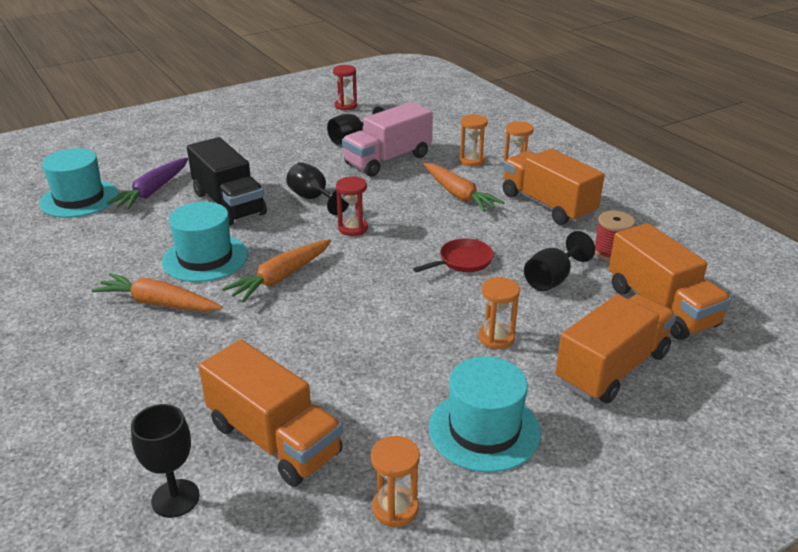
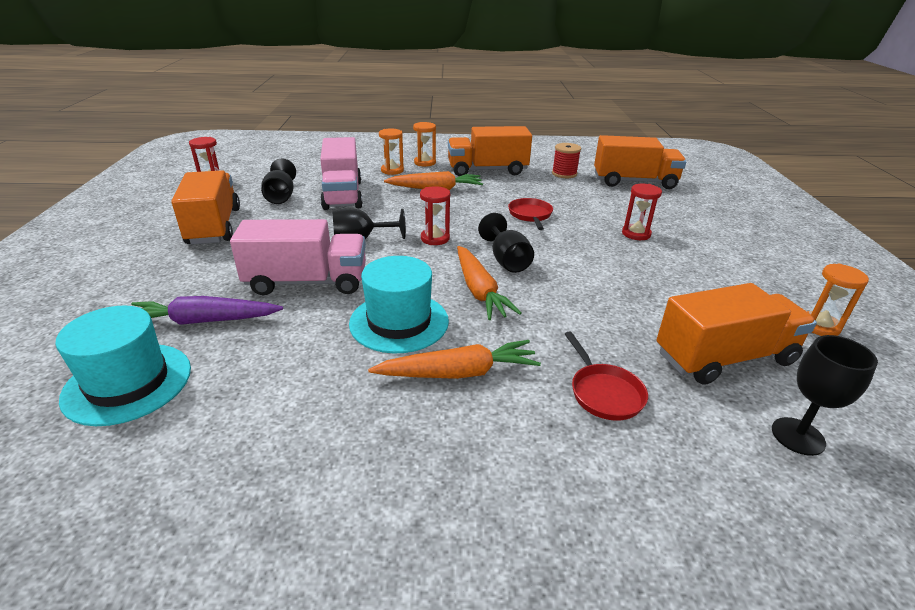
camera: 60 degrees left, 0 degrees up
orange carrot [92,273,222,311] -> orange carrot turned 150 degrees counterclockwise [368,340,541,379]
purple carrot [106,158,188,210] -> purple carrot turned 120 degrees clockwise [131,296,283,325]
black truck [187,137,267,226] -> pink truck [230,219,366,295]
turquoise hat [429,356,541,472] -> none
orange hourglass [478,277,520,349] -> red hourglass [622,184,662,240]
black goblet [524,231,595,291] -> black goblet moved to [478,213,534,273]
orange truck [555,294,676,403] -> orange truck moved to [171,170,240,244]
none -> red pan [565,331,648,421]

